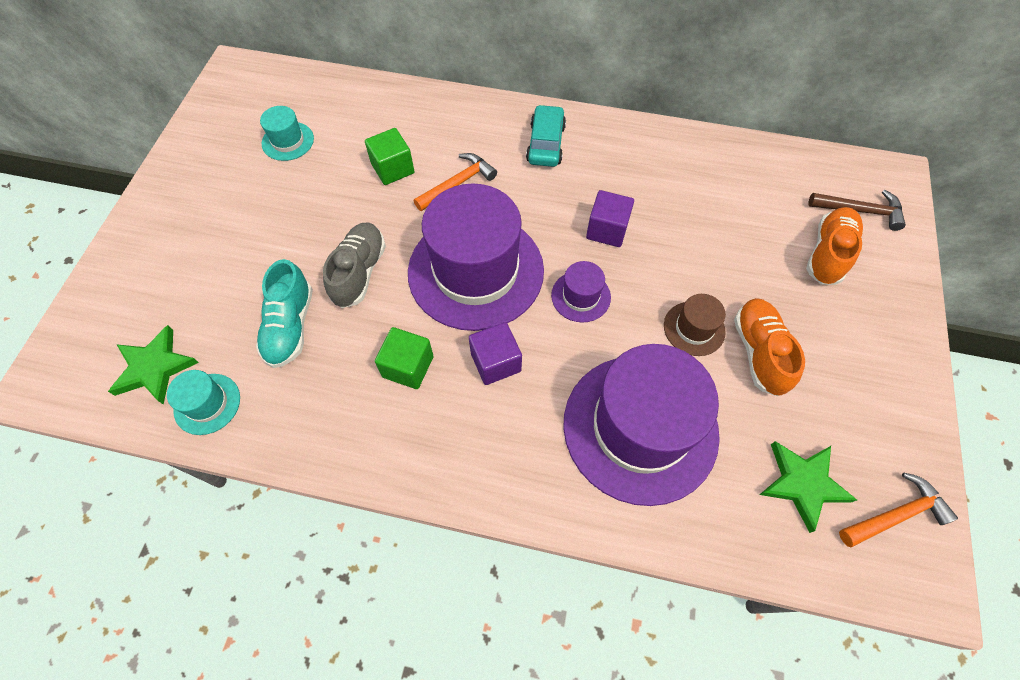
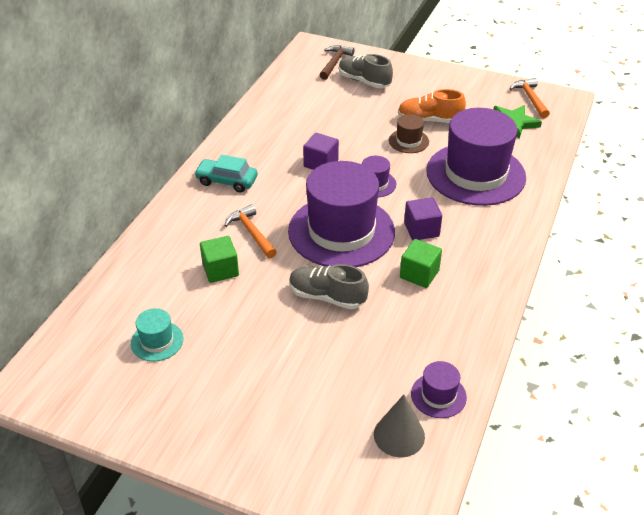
camera: 80 degrees left, 20 degrees down
green star [108,325,199,405] -> grey cone [374,394,425,457]
turquoise hat [167,370,240,435] -> purple hat [411,361,467,418]
turquoise shoe [256,259,313,368] -> none
orange shoe [806,207,863,285] -> grey shoe [339,54,393,88]

